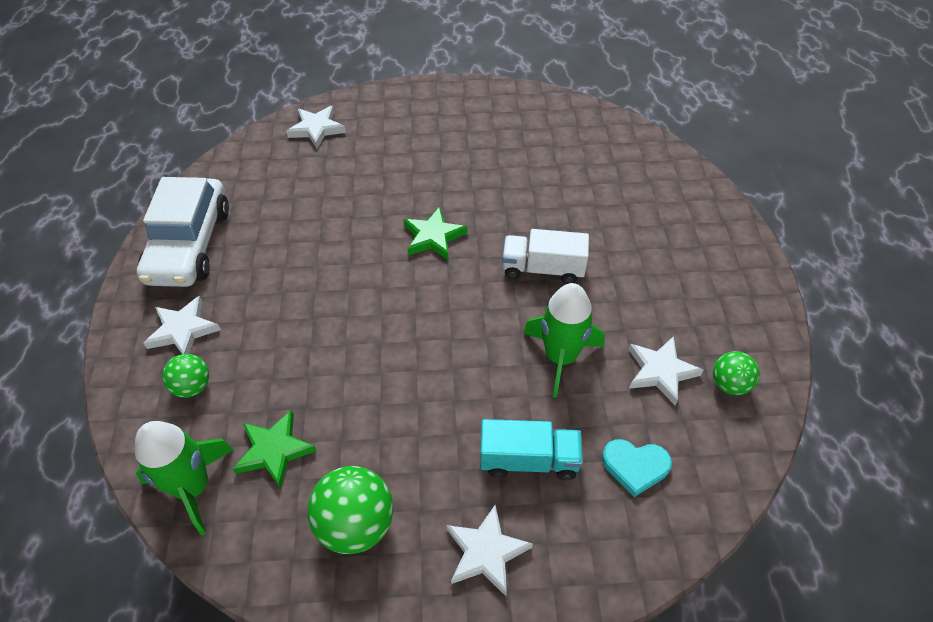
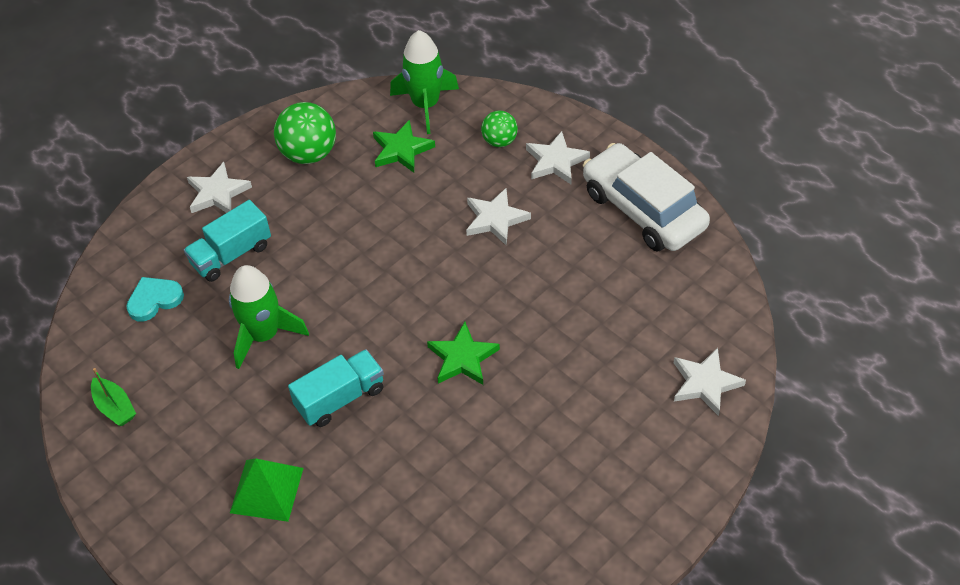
camera: 140 degrees right, 0 degrees up
white truck [502,229,589,284] -> turquoise truck [288,349,384,427]
white star [628,336,704,405] -> white star moved to [466,188,531,245]
green ball [713,351,760,395] -> green boat [91,368,136,426]
none -> green pyramid [230,459,303,522]

